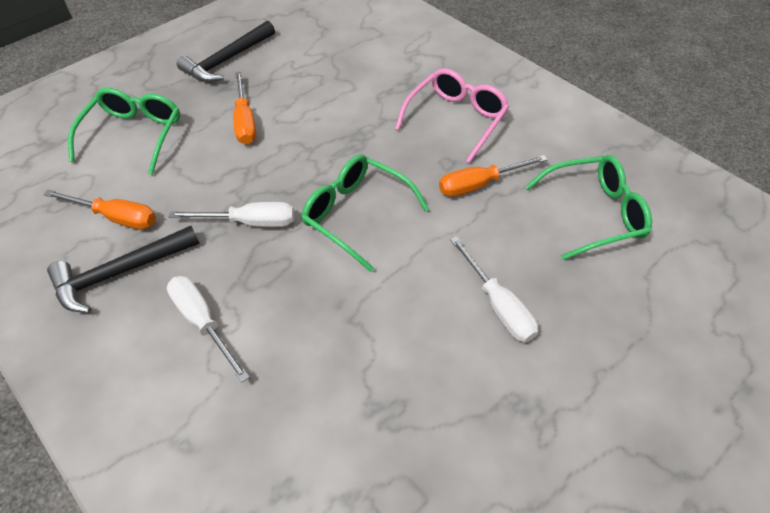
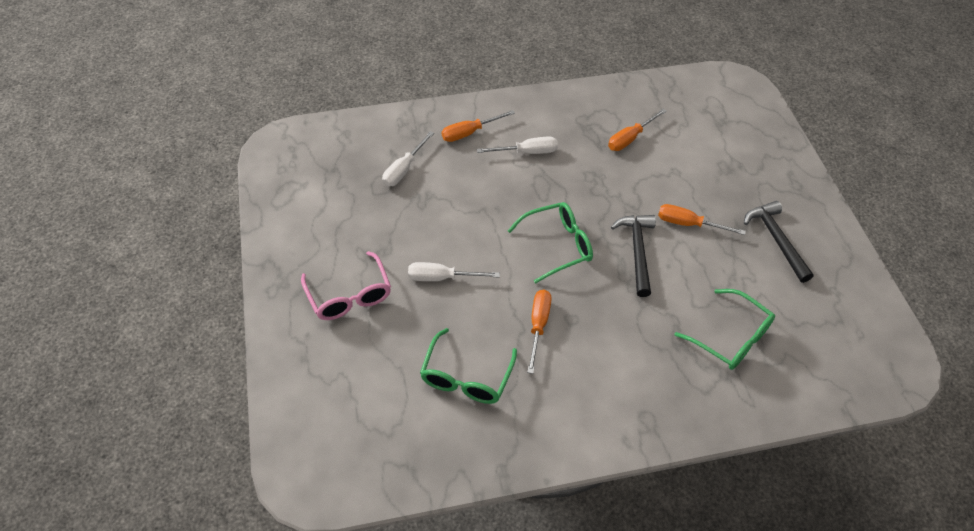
camera: 120 degrees right, 0 degrees up
black hammer [47,226,200,313] -> black hammer moved to [611,215,656,297]
green glasses [68,88,180,175] -> green glasses moved to [675,289,775,370]
white screwdriver [169,202,294,227] -> white screwdriver moved to [382,131,434,187]
pink glasses [395,68,509,163] -> pink glasses moved to [301,251,391,320]
none -> orange screwdriver [442,110,515,142]

